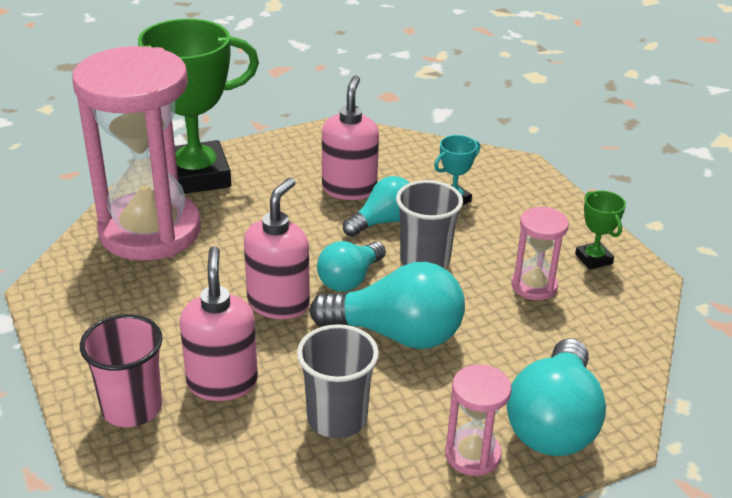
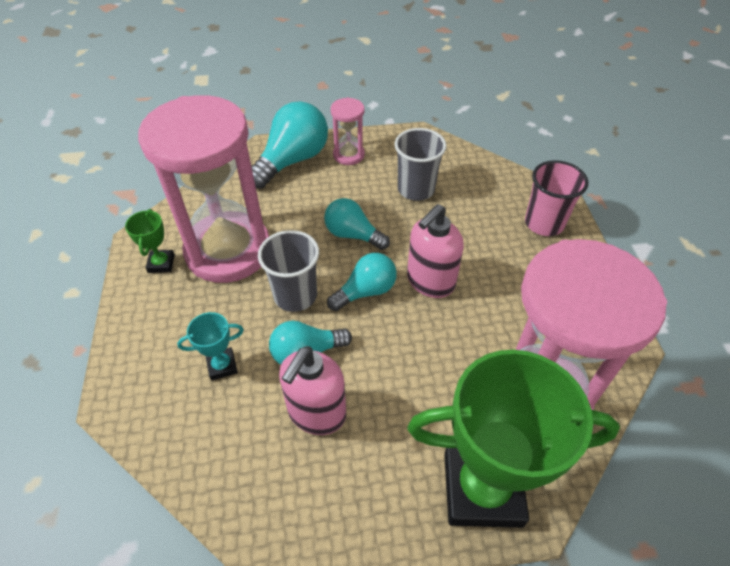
camera: 160 degrees left, 15 degrees up
pink soap dispenser [179,246,258,401] -> none
turquoise light bulb [309,262,465,349] -> turquoise light bulb [324,198,390,250], size x0.62
pink hourglass [511,207,569,300] -> pink hourglass [138,95,269,283], size x2.32

